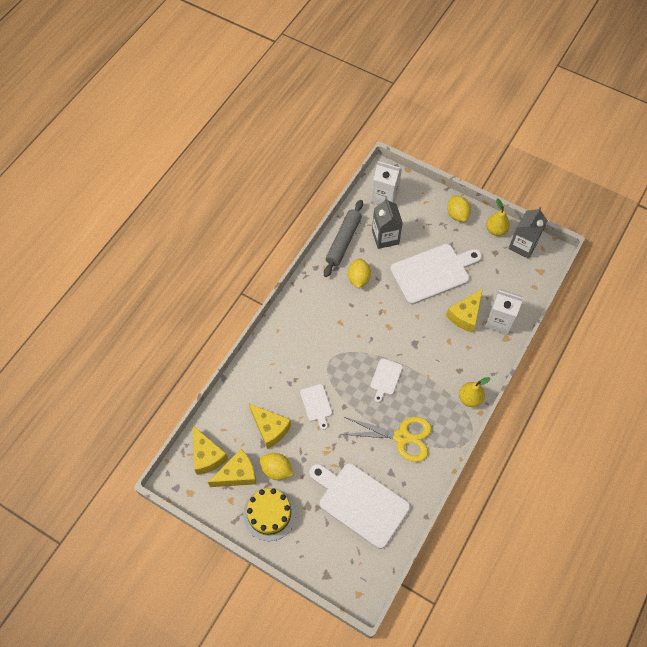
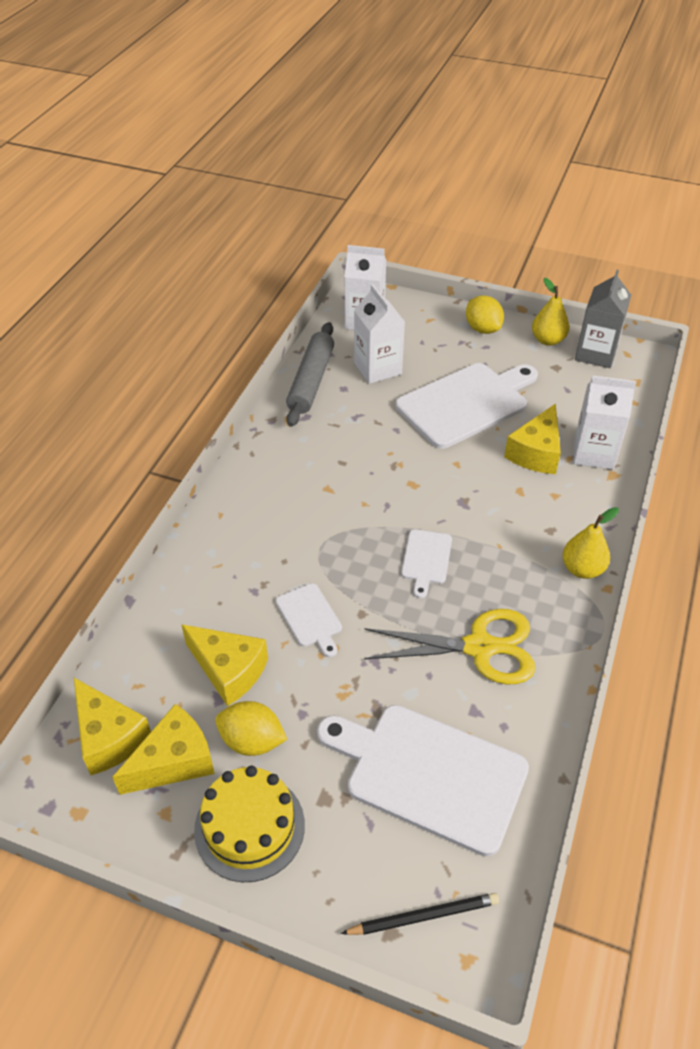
camera: 10 degrees left, 15 degrees down
yellow lemon [348,258,371,289] -> none
grey carton [372,197,403,249] -> white carton [354,284,405,384]
none -> black pencil [341,893,499,935]

